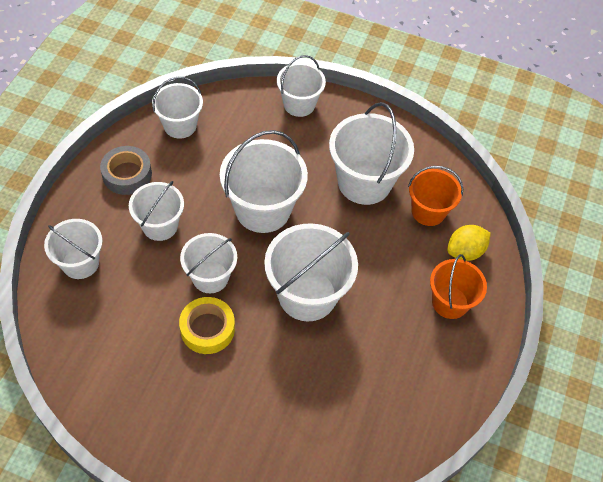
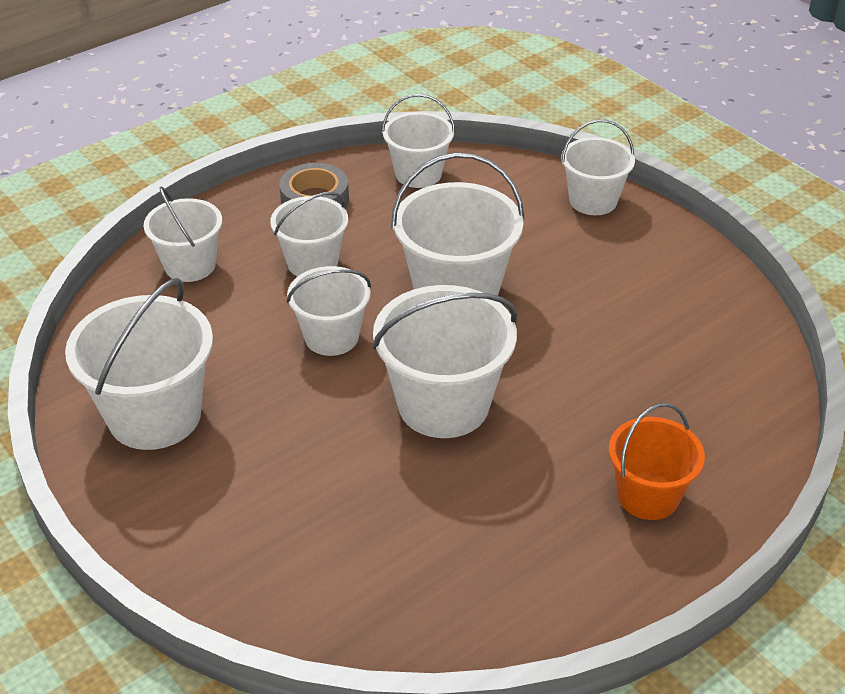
camera: 35 degrees right, 15 degrees down
yellow tape [179,297,235,354] -> none
white bucket [329,102,414,205] -> white bucket moved to [65,278,213,450]
orange bucket [408,166,463,226] -> none
yellow lemon [447,225,491,261] -> none

